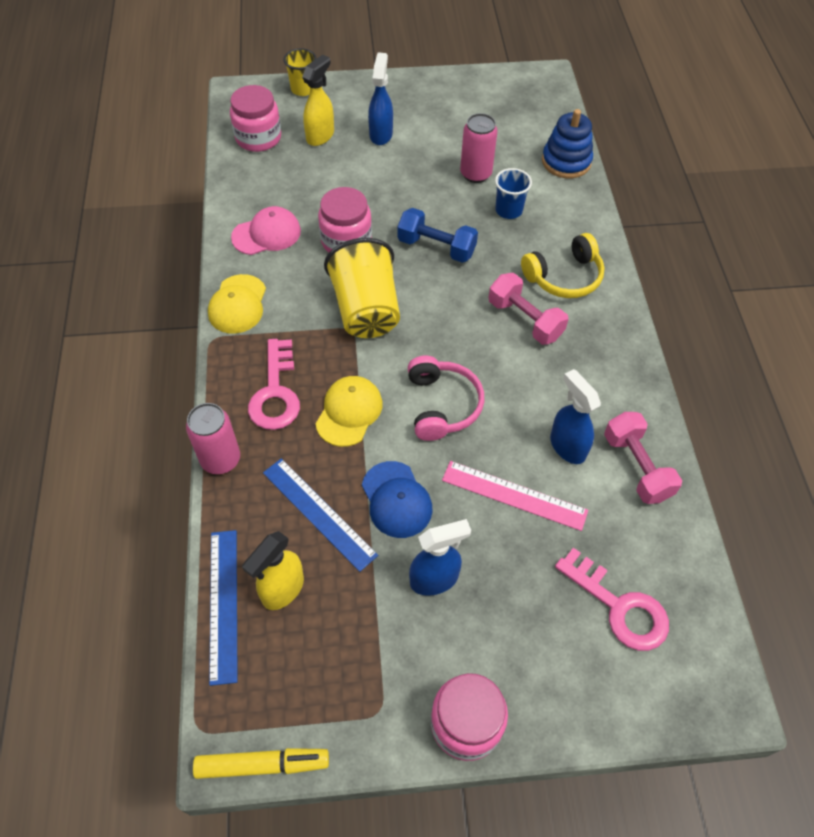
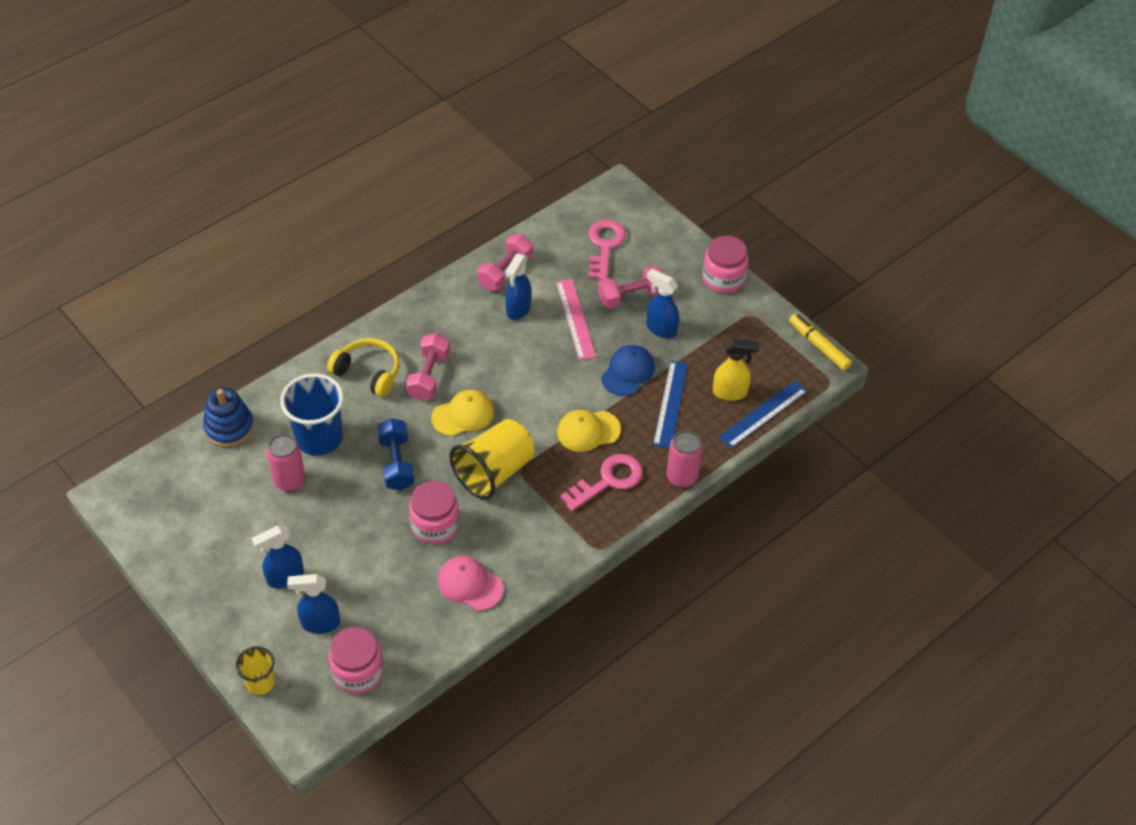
camera: 125 degrees left, 5 degrees down
yellow cap [208,274,266,334] -> yellow cap moved to [431,390,494,436]
yellow spray bottle [302,55,334,146] -> blue spray bottle [287,574,340,634]
pink headphones [408,356,484,441] -> none
blue cup [495,168,532,219] -> blue cup [280,373,344,456], size x1.81
none -> pink dumbbell [598,266,663,309]

